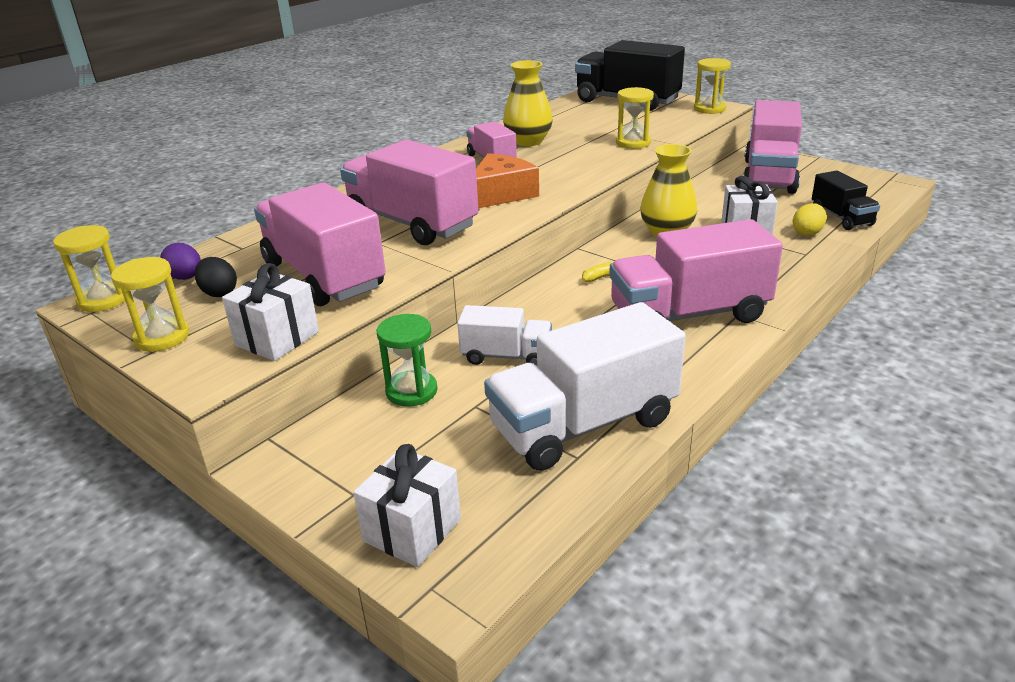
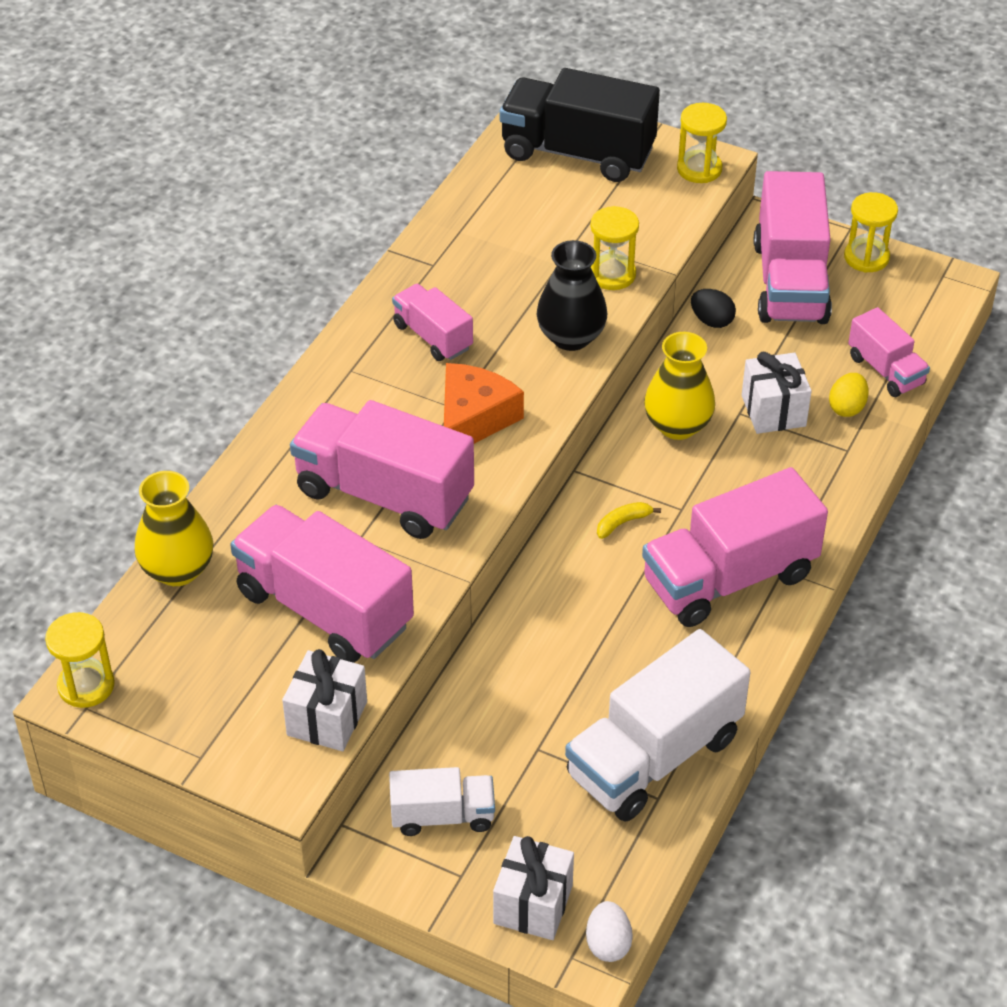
camera: 15 degrees left, 15 degrees up
yellow hourglass [111,257,189,352] -> yellow hourglass moved to [844,192,898,272]
purple egg [160,243,201,280] -> none
black egg [195,257,237,297] -> black egg moved to [691,289,736,328]
green hourglass [377,314,438,407] -> none
white truck [457,305,552,366] -> white truck moved to [389,767,495,836]
yellow vase [503,60,553,146] -> yellow vase moved to [135,471,214,586]
black truck [812,170,880,230] -> pink truck [848,307,930,397]
none -> black vase [536,240,607,351]
none -> white egg [586,901,633,962]

